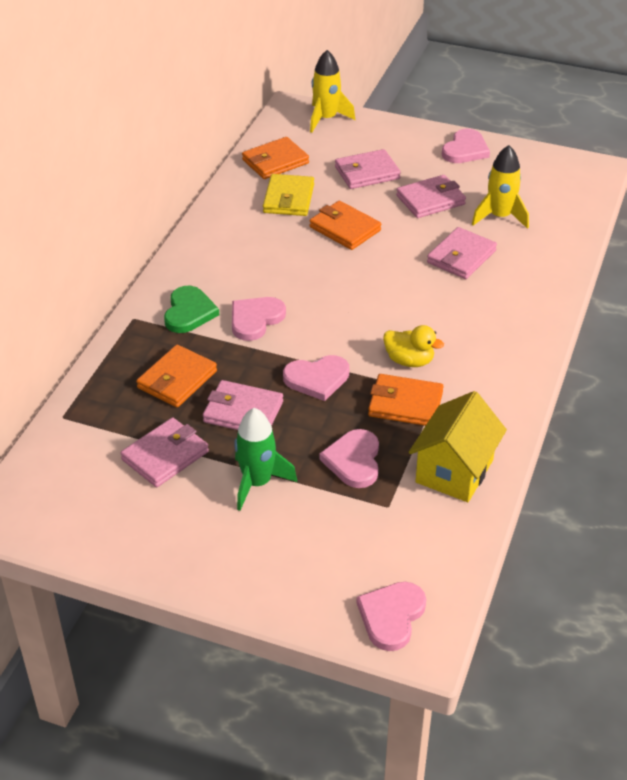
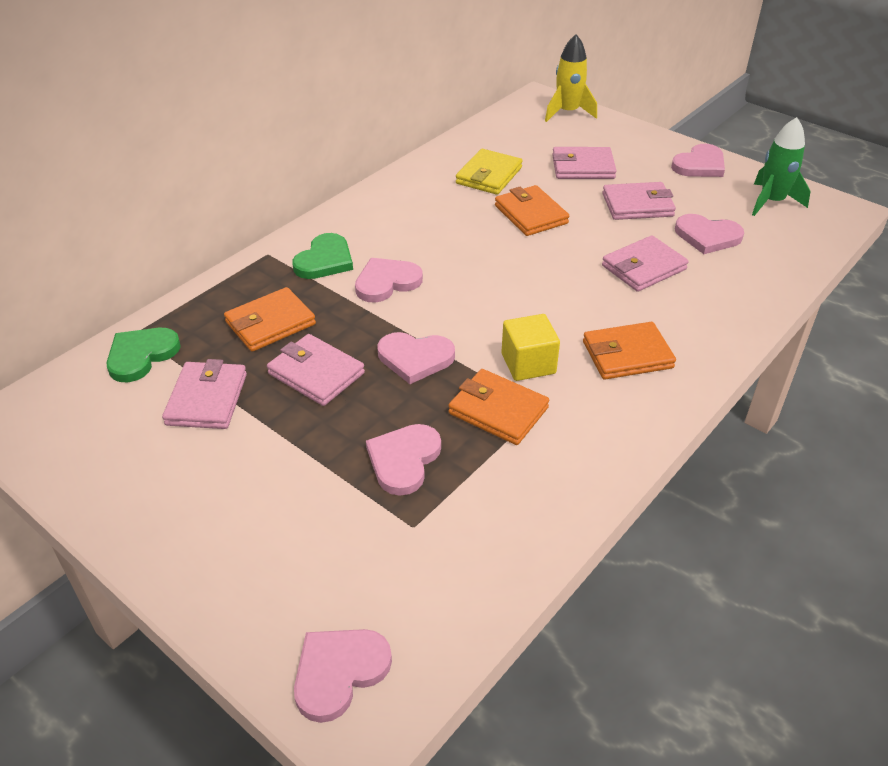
camera: 20 degrees right, 0 degrees up
pink wallet [120,418,209,487] -> pink wallet turned 60 degrees counterclockwise [162,359,247,429]
green rocket [234,408,297,511] -> green rocket moved to [752,117,810,216]
orange wallet [242,137,309,179] -> orange wallet moved to [583,322,676,380]
yellow duck [383,325,444,367] -> yellow cube [502,314,560,381]
yellow house [409,391,507,502] -> none
yellow rocket [472,145,529,229] -> pink heart [675,214,744,254]
none -> green heart [106,328,181,383]

